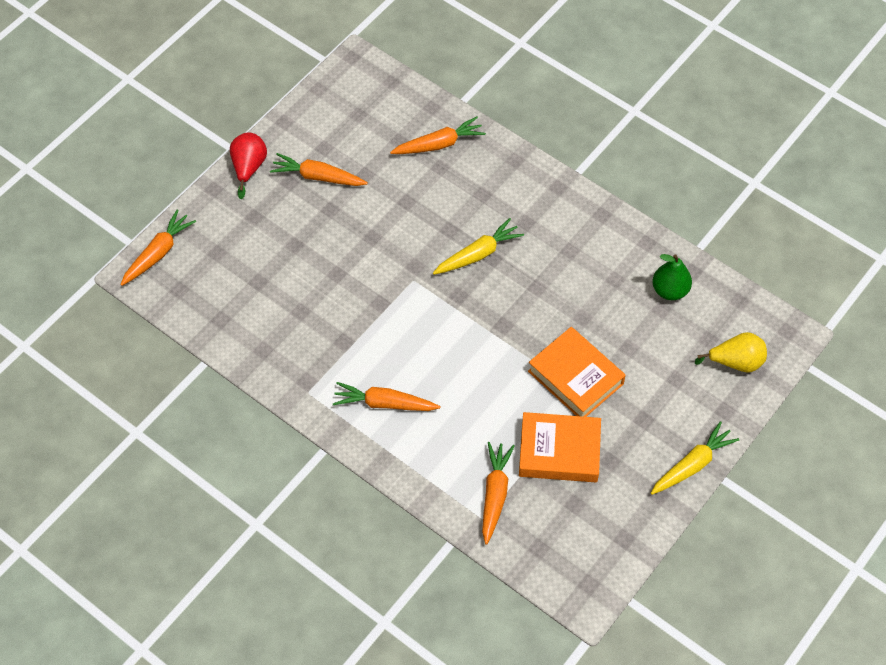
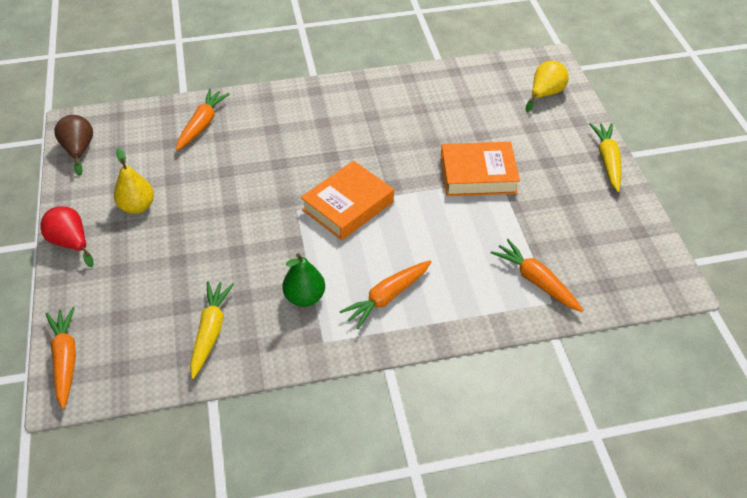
camera: 50 degrees left, 10 degrees down
orange carrot [270,153,368,186] -> yellow pear [114,148,154,214]
yellow carrot [433,218,524,275] -> yellow carrot moved to [190,281,234,379]
orange book [519,412,601,482] -> orange book moved to [301,161,394,240]
green pear [652,254,692,300] -> green pear moved to [282,253,325,307]
none -> brown pear [54,115,93,176]

